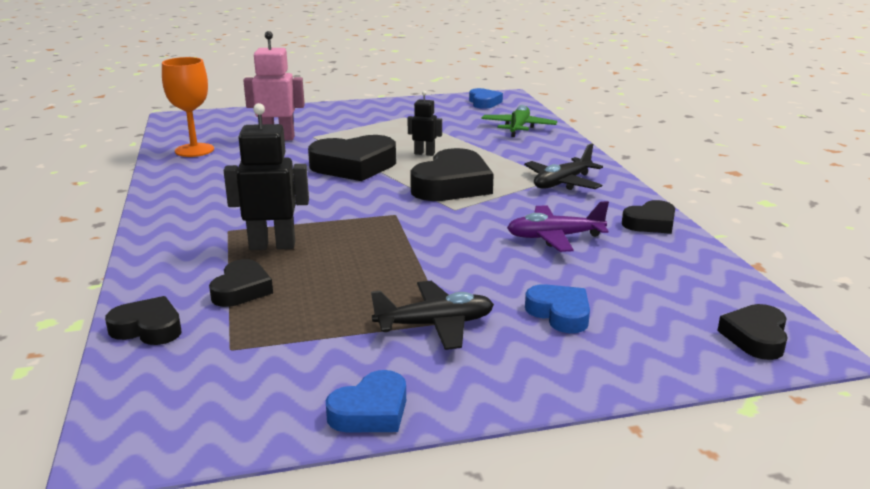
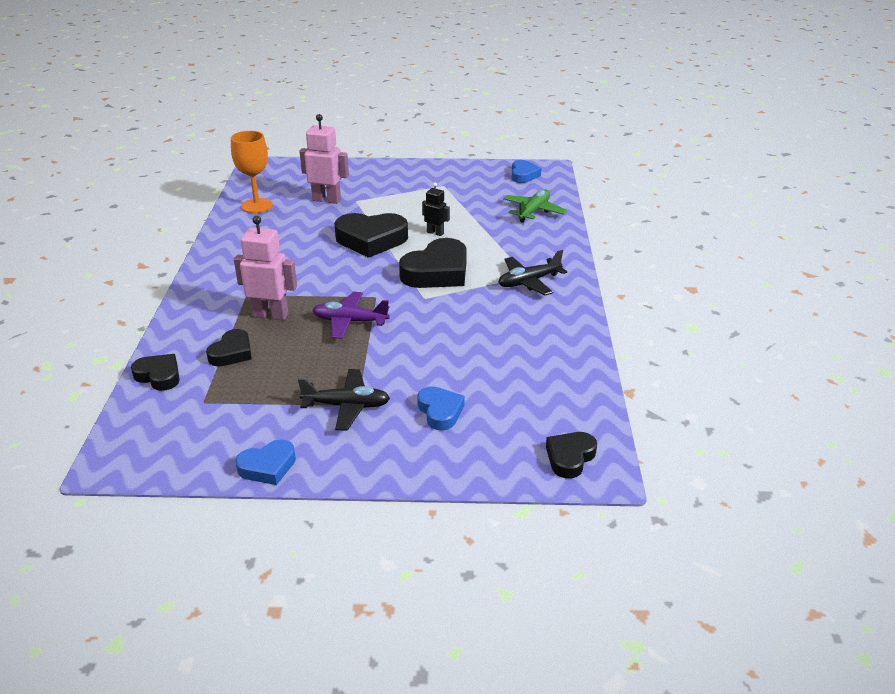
camera: 15 degrees right, 10 degrees up
black robot [224,103,309,250] -> pink robot [234,216,297,320]
purple plane [507,201,609,252] -> purple plane moved to [312,292,390,339]
black heart [622,200,675,234] -> none

